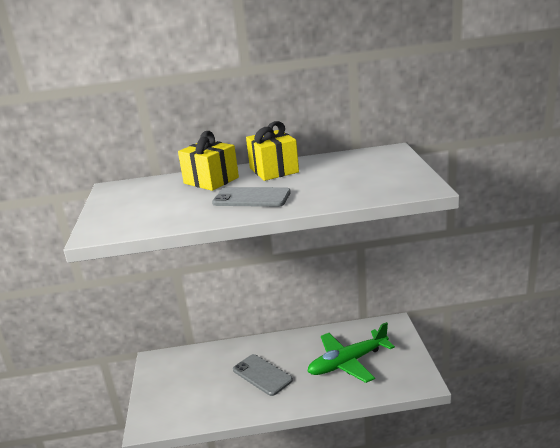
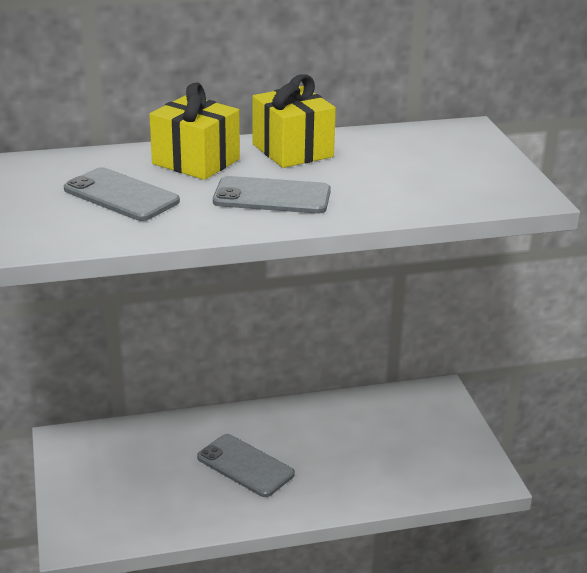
camera: 10 degrees left, 5 degrees up
green plane [307,322,395,383] -> none
none -> grey phone [64,167,180,221]

